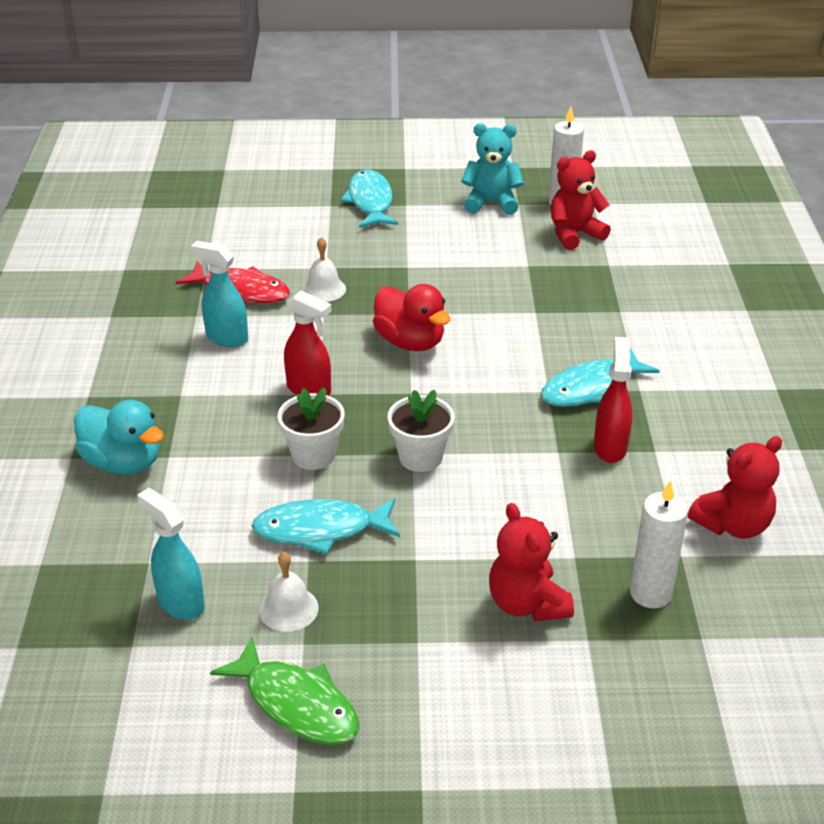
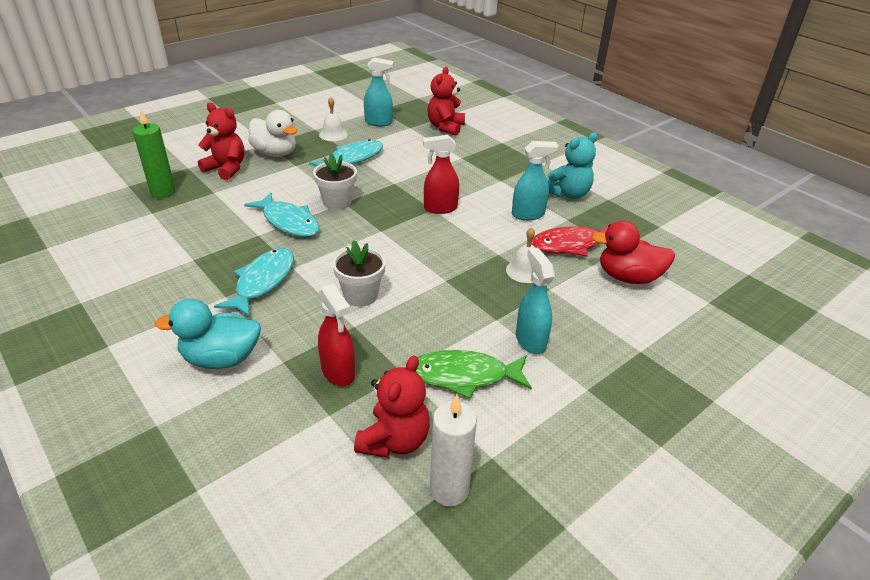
camera: 140 degrees right, 0 degrees up
turquoise duck [74,399,164,474] -> turquoise duck moved to [155,299,261,369]
green fish [210,637,359,745] -> green fish moved to [416,350,532,399]
white flower pot [278,387,345,470] -> white flower pot moved to [332,240,386,306]
turquoise fish [340,170,398,228] -> turquoise fish moved to [244,193,320,237]
red duck [373,284,451,351] -> red duck moved to [591,221,675,284]
turquoise teddy bear [461,123,524,215] -> turquoise teddy bear moved to [547,132,598,199]
red spray bottle [594,337,633,463] -> red spray bottle moved to [318,284,355,386]
white candle [630,480,688,608] -> green candle [133,110,176,198]
red teddy bear [688,436,782,539] -> red teddy bear moved to [427,67,465,136]
none -> white duck [248,110,297,157]
none -> turquoise spray bottle [516,248,555,354]

